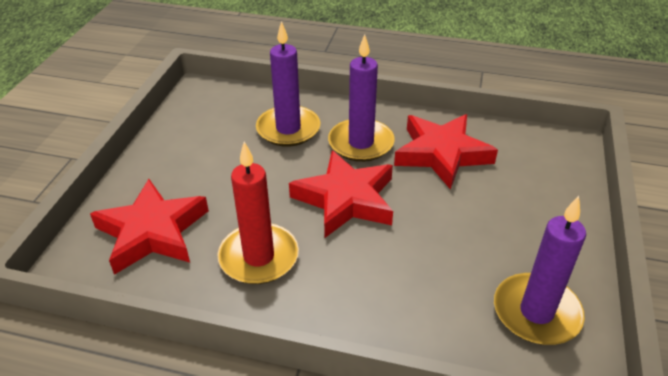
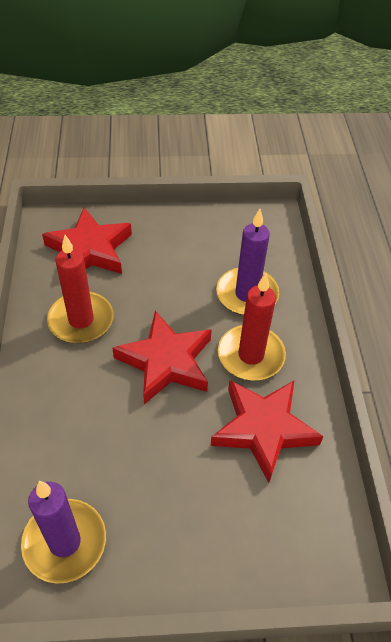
camera: 70 degrees right, 10 degrees up
purple candle [328,34,395,162] -> red candle [218,273,286,380]

